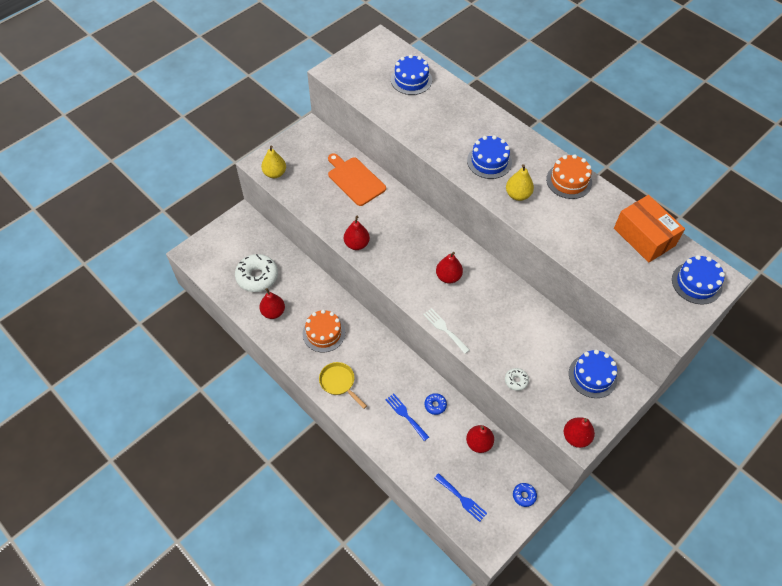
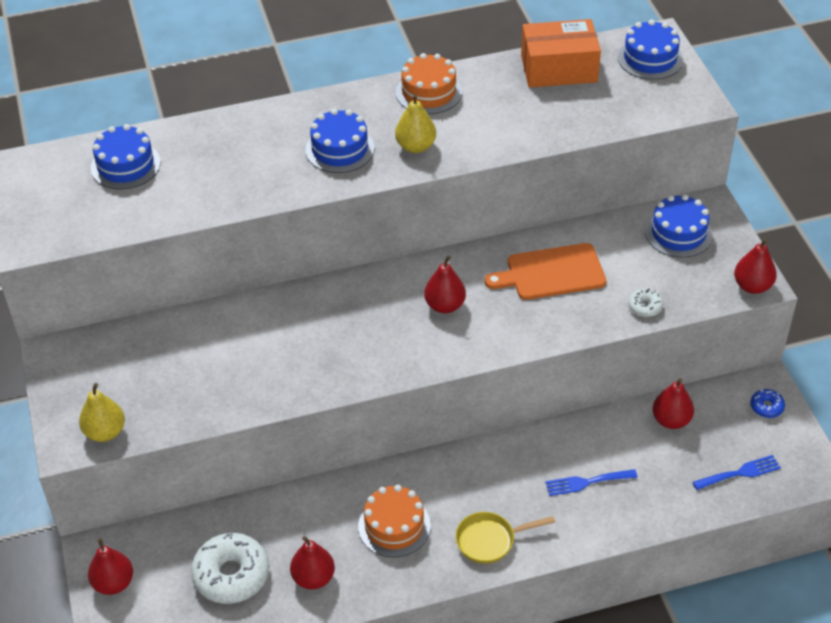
camera: 60 degrees left, 10 degrees down
orange cutting board [328,153,386,206] -> orange cutting board moved to [485,243,606,300]
red pear [344,216,370,250] -> red pear moved to [88,538,133,595]
white fork [423,308,469,354] -> none
blue donut [424,393,447,415] -> none

